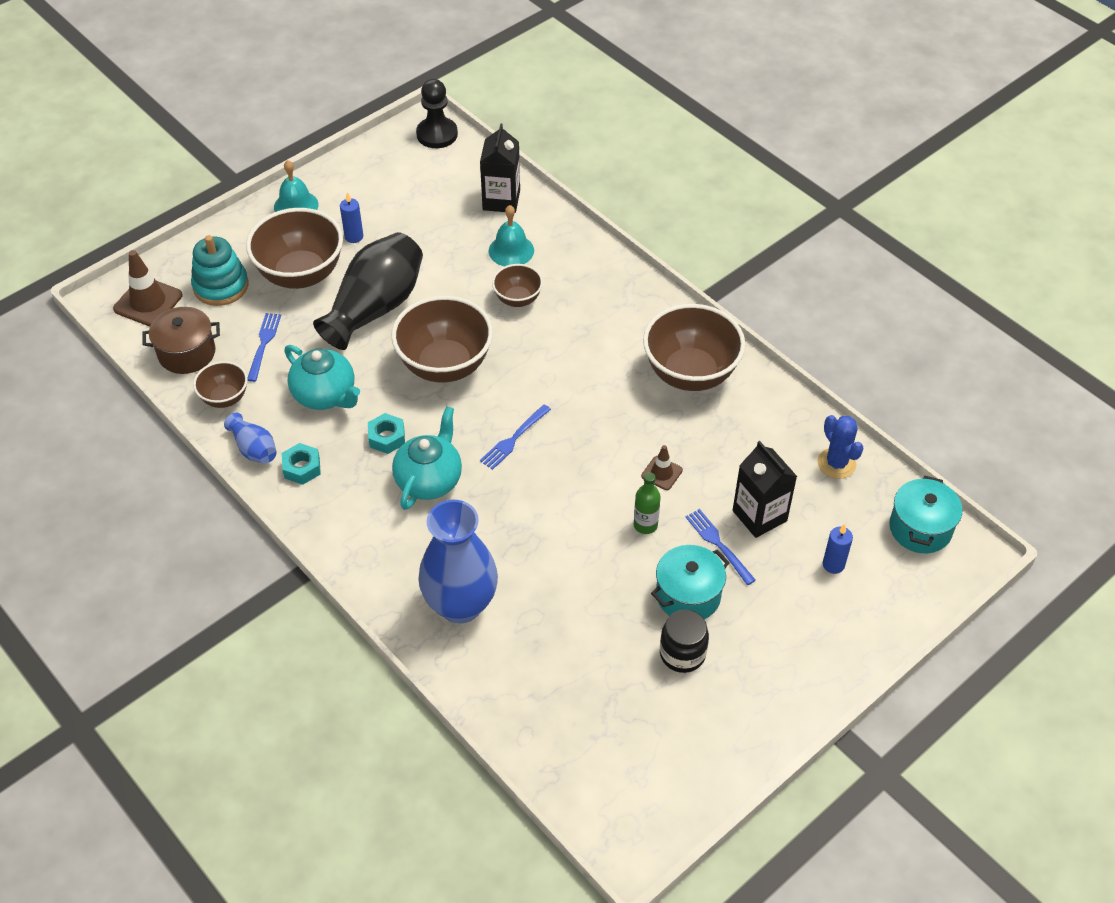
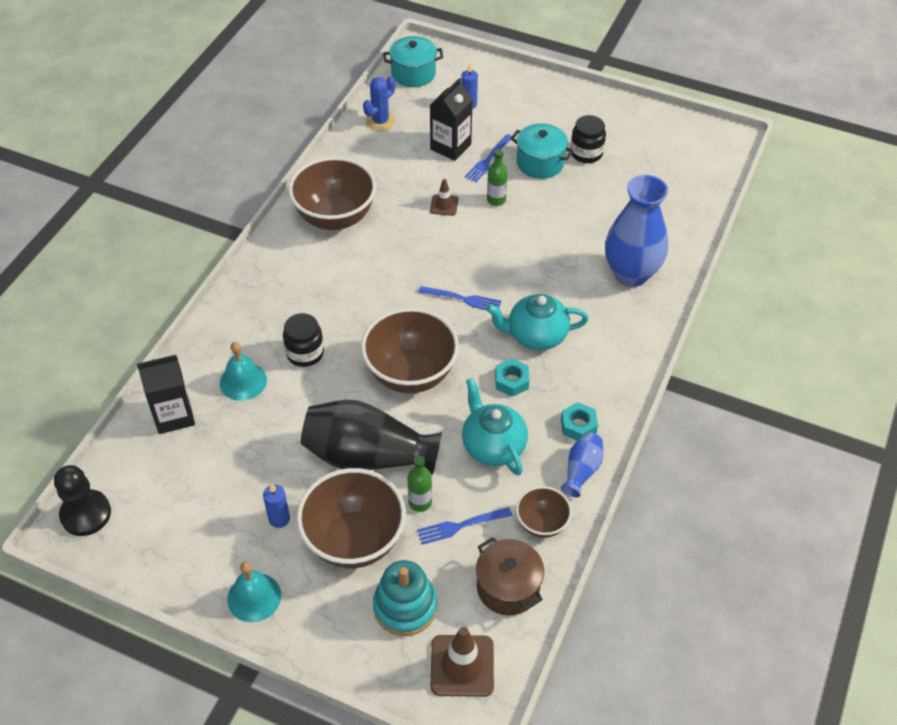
camera: 115 degrees left, 0 degrees up
turquoise teapot [284,345,360,410] -> turquoise teapot turned 45 degrees counterclockwise [462,378,528,475]
brown bowl [492,264,543,307] -> black jar [283,313,324,367]
none -> green bottle [408,456,432,512]

